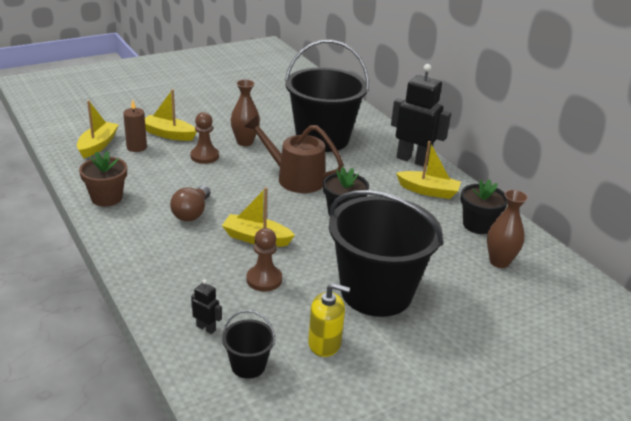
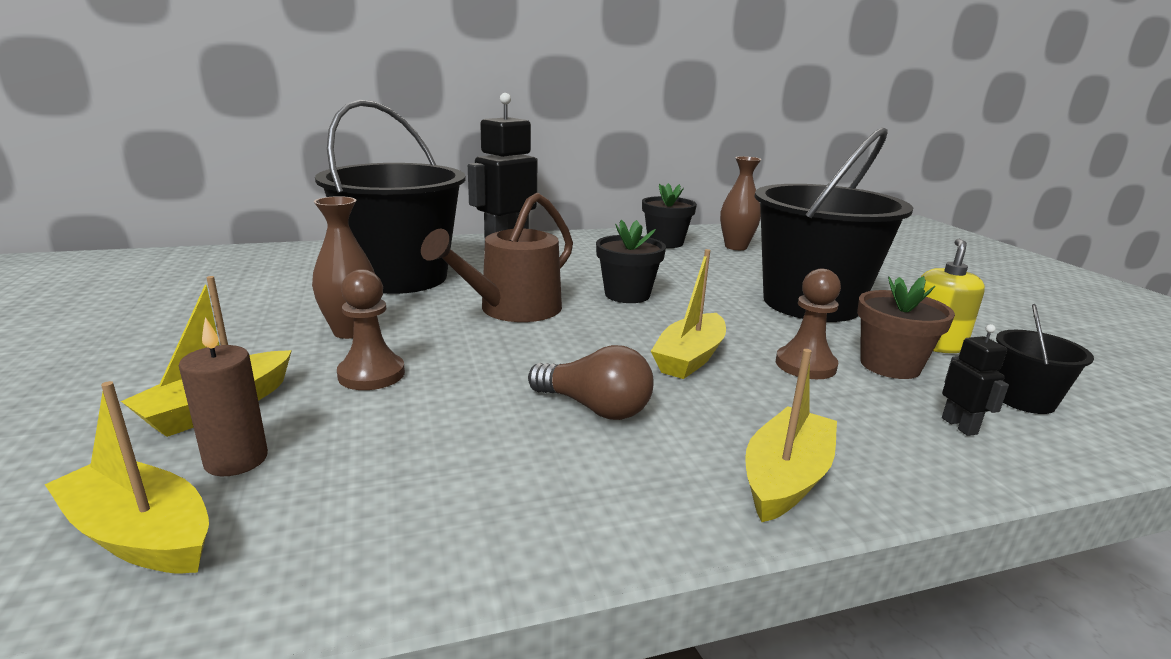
camera: 75 degrees left, 10 degrees down
brown flower pot [79,151,127,207] -> brown flower pot moved to [857,276,955,379]
black robot [191,280,222,334] -> black robot turned 120 degrees clockwise [942,324,1009,436]
yellow boat [396,141,461,199] -> yellow boat moved to [745,349,837,522]

